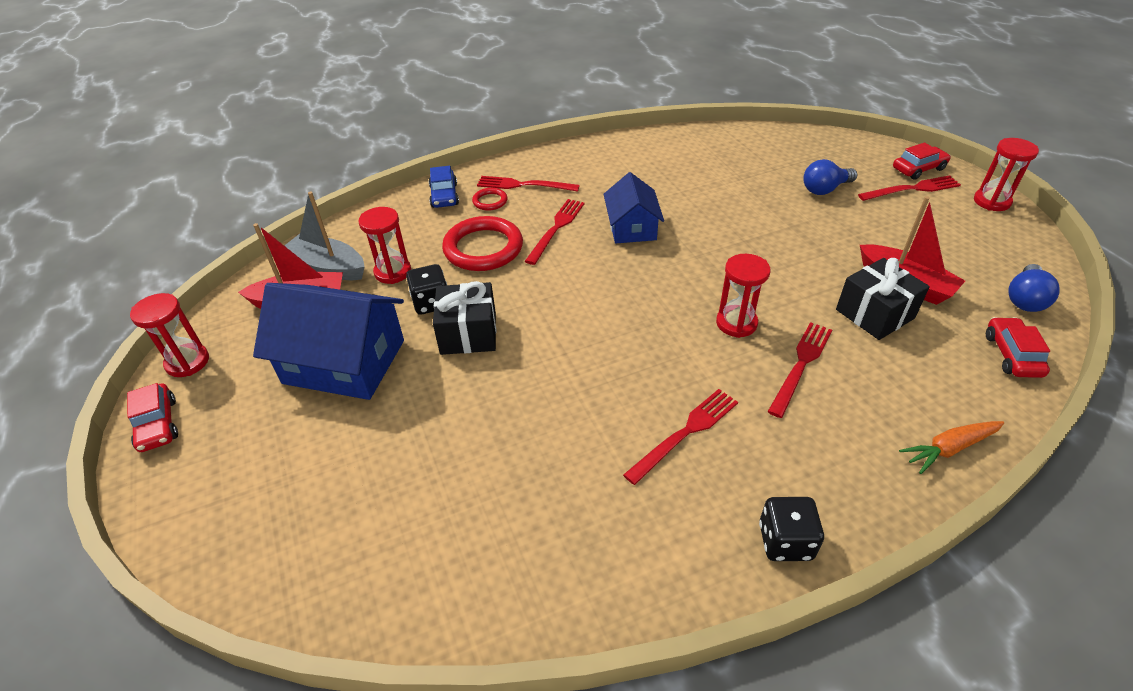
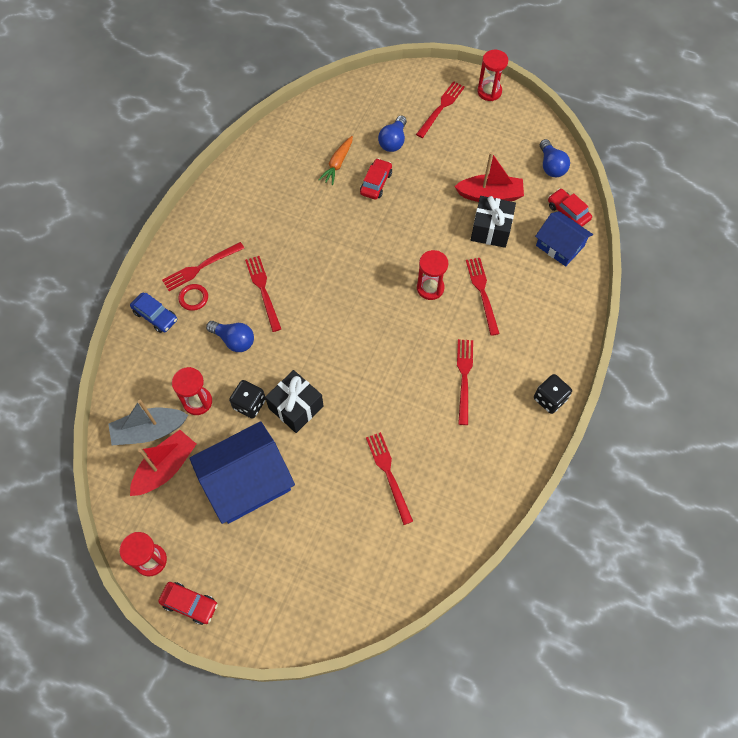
camera: 45 degrees left, 20 degrees up
red ring [442,216,523,271] -> blue light bulb [206,321,254,352]
blue house [603,172,664,243] -> blue house moved to [535,211,593,266]
red car [893,142,951,180] -> red car moved to [360,158,392,200]
orange carrot [899,421,1004,474] -> orange carrot moved to [318,136,353,185]
none -> red fork [366,432,413,525]

